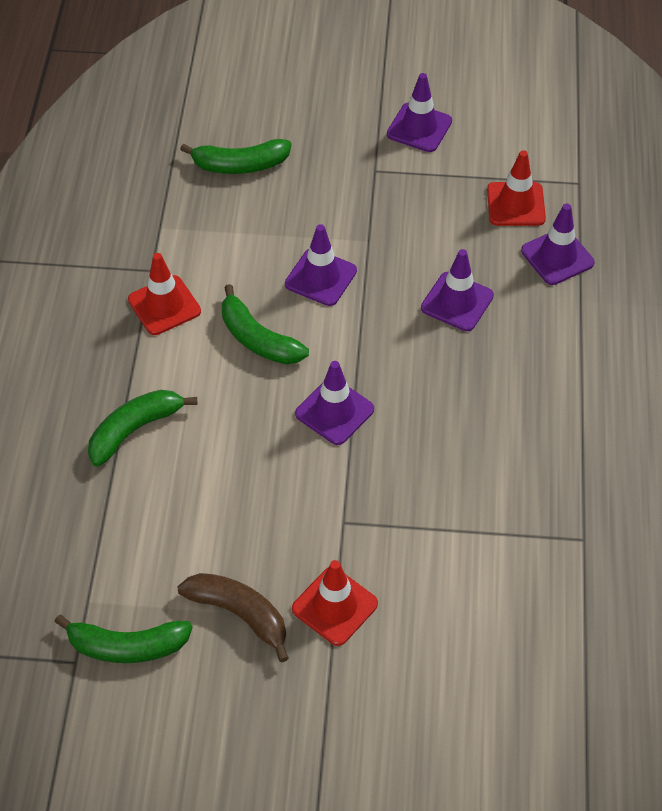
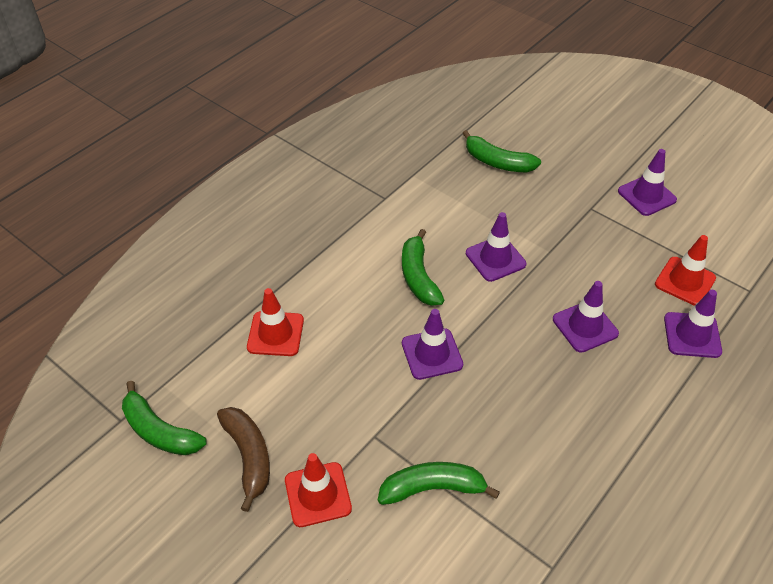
camera: 35 degrees right, 5 degrees down
green banana [88,390,197,467] -> green banana moved to [378,462,500,505]
red traffic cone [128,253,201,335] -> red traffic cone moved to [247,288,304,356]

